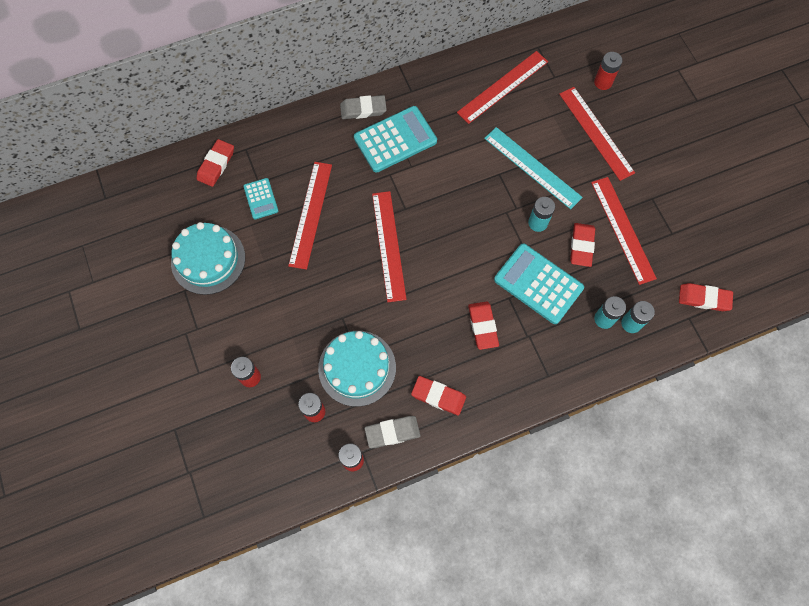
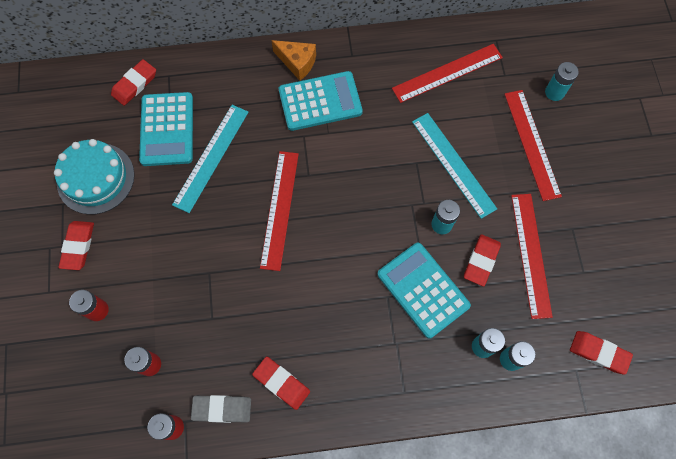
camera: 15 degrees right, 0 degrees up
turquoise calculator [243,178,278,219] -> turquoise calculator [139,92,193,166], size x1.87
red ruler [288,162,332,270] -> turquoise ruler [172,105,249,213]
turquoise cake [318,331,396,407] -> none
grey eraser [340,95,387,119] -> orange cheese [271,40,316,81]
red eraser [468,301,499,350] -> red eraser moved to [59,221,94,270]
red battery [594,52,622,90] -> turquoise battery [545,62,579,101]

